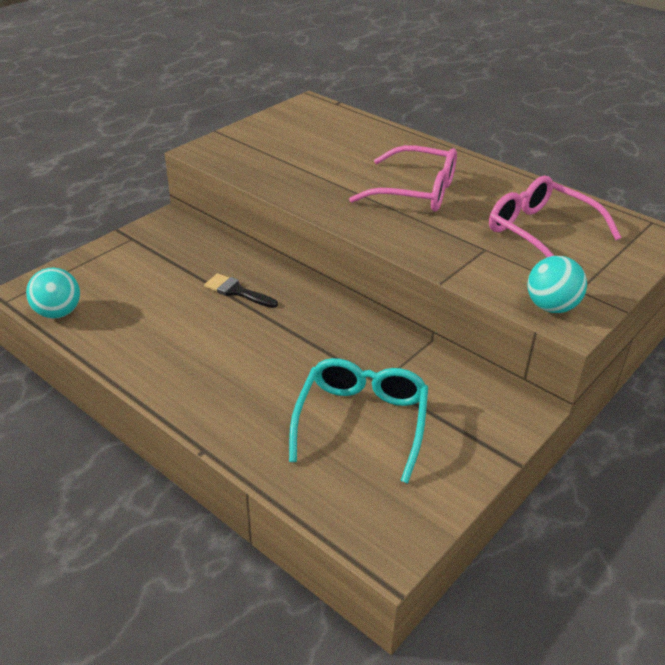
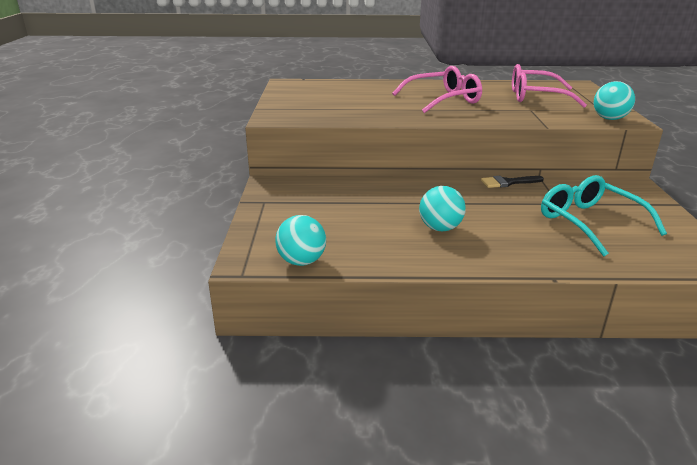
camera: 40 degrees left, 10 degrees down
black brush [204,273,278,308] -> black brush moved to [481,176,544,188]
none -> turquoise ball [419,186,466,232]

